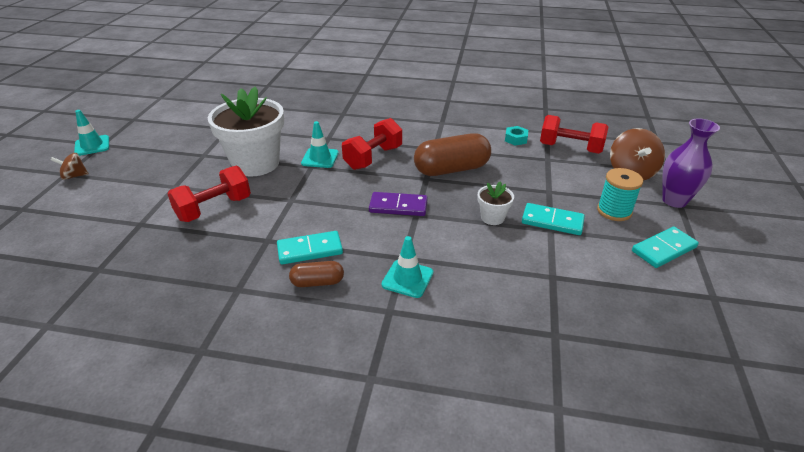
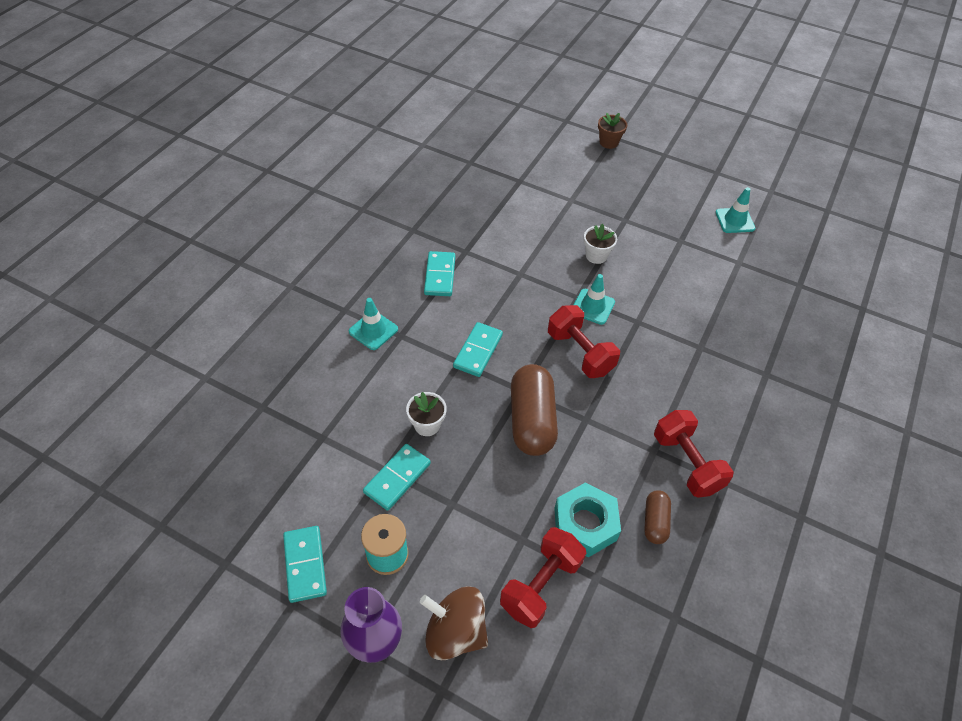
camera: 105 degrees right, 15 degrees up
brown spinning top [51,153,89,180] -> brown flower pot [598,113,627,149]
turquoise traffic cone [74,110,109,156] -> turquoise traffic cone moved to [715,187,755,233]
red dumbbell [167,166,251,222] -> red dumbbell moved to [654,410,734,498]
white flower pot [208,87,284,176] -> white flower pot [584,224,617,264], size x0.44
brown capsule [289,261,344,287] -> brown capsule moved to [644,490,671,544]
purple domino [369,192,428,216] -> turquoise domino [453,322,503,377]
turquoise nut [505,126,528,146] -> turquoise nut [554,482,621,558], size x1.87

